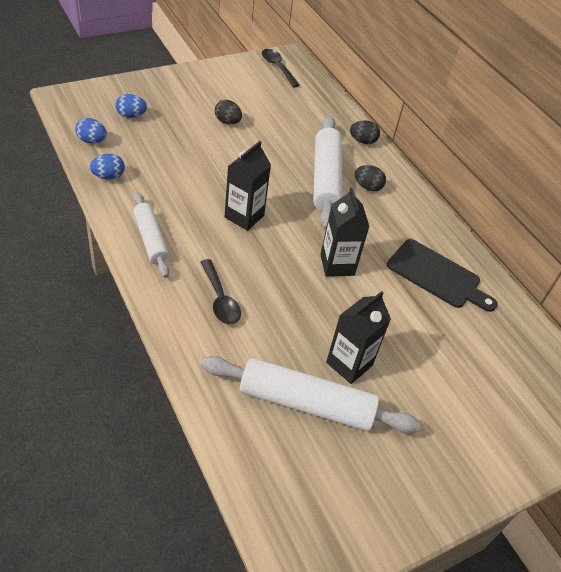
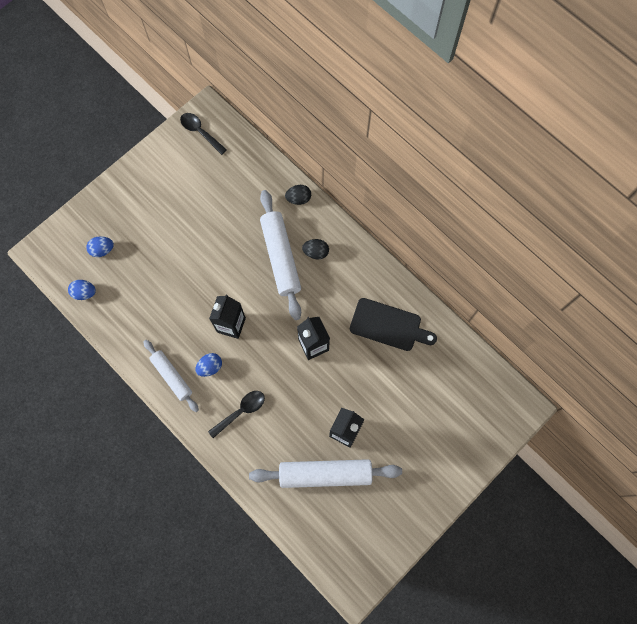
camera: 10 degrees left, 25 degrees up
blue egg [90,154,125,180] -> blue egg moved to [195,353,222,377]
black spoon [201,259,241,325] -> black spoon turned 90 degrees counterclockwise [208,391,265,438]
black egg [215,100,242,124] -> none

